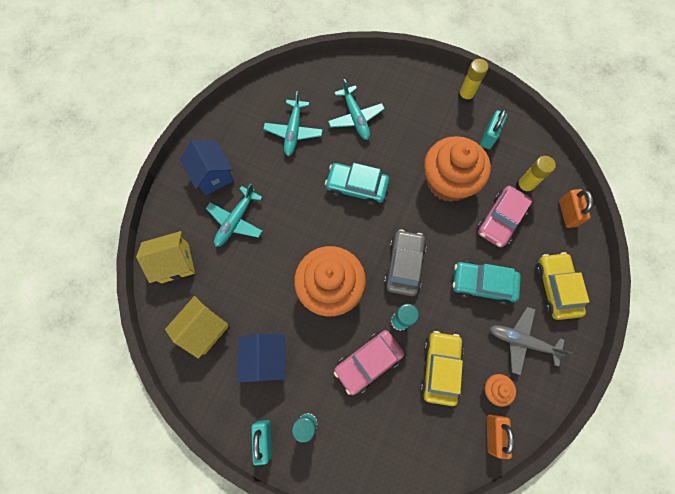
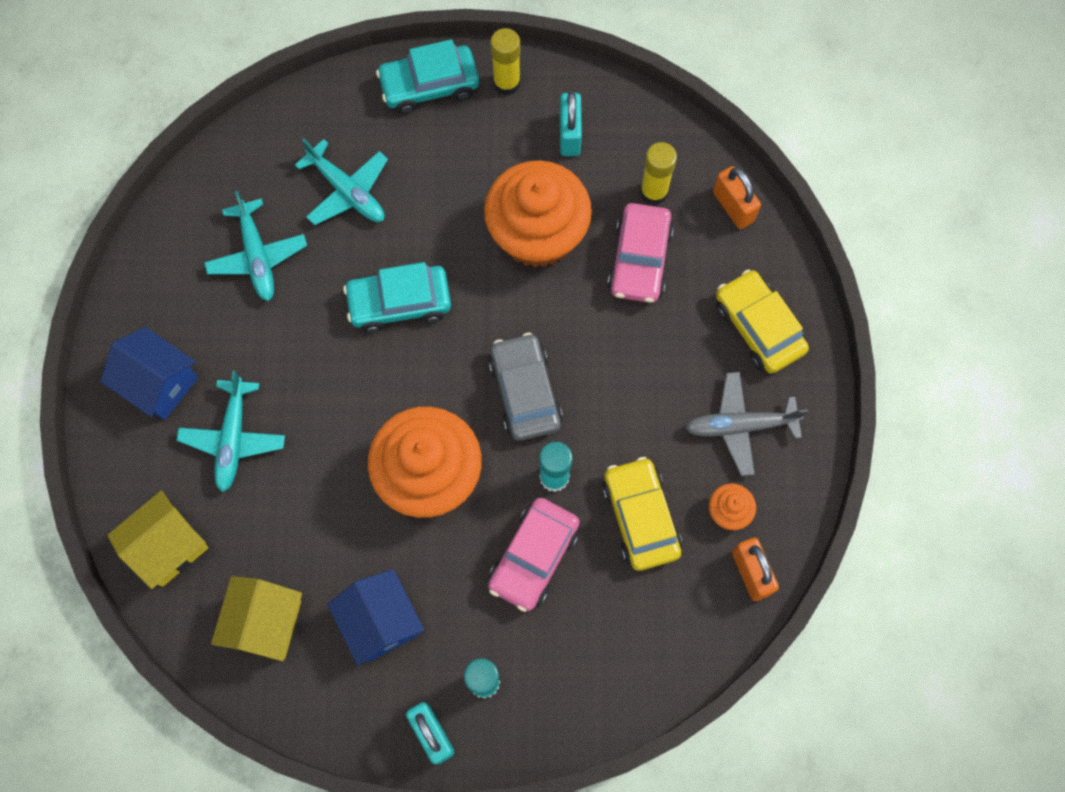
camera: 25 degrees left, 0 degrees up
turquoise car [453,261,521,305] -> turquoise car moved to [376,39,479,114]

